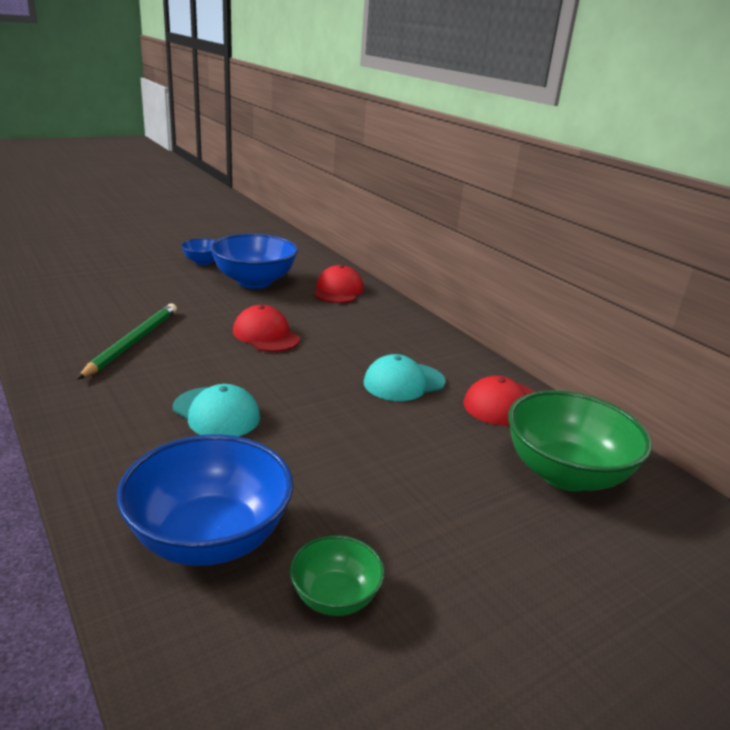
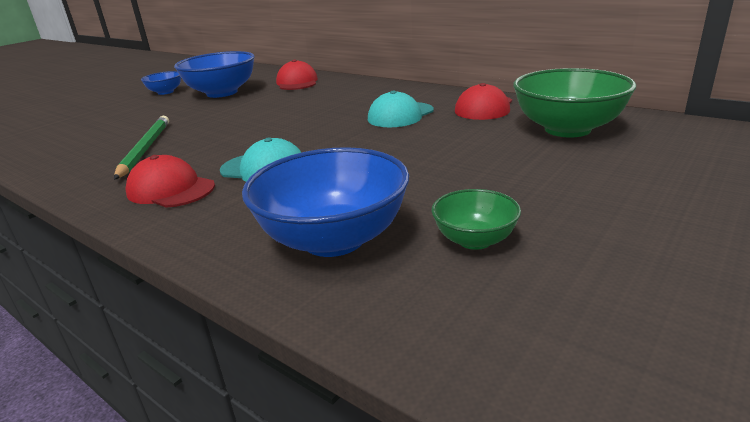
camera: 15 degrees left, 0 degrees up
red cap [233,305,300,352] -> red cap moved to [125,155,215,208]

